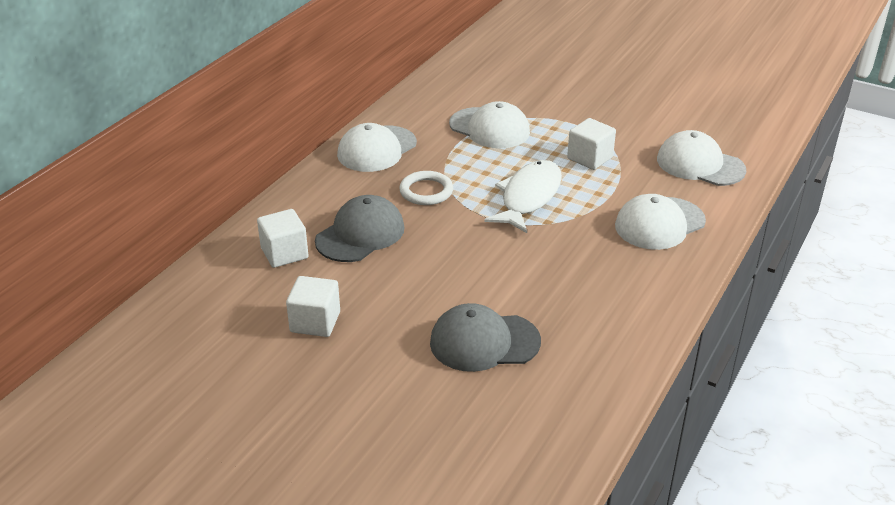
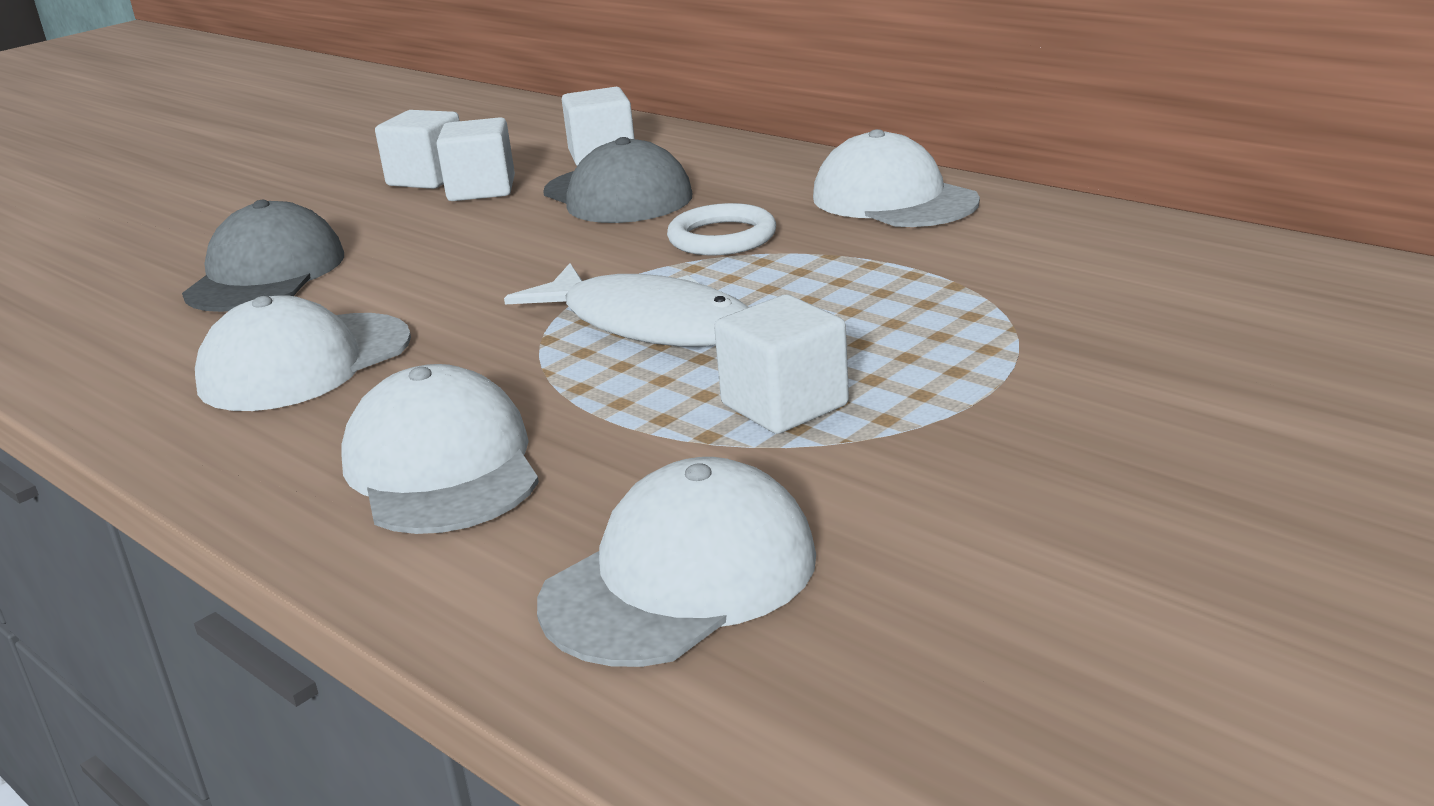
camera: 105 degrees right, 10 degrees down
white cap [449,101,530,148] -> white cap moved to [195,295,411,411]
none -> white cube [436,117,515,201]

